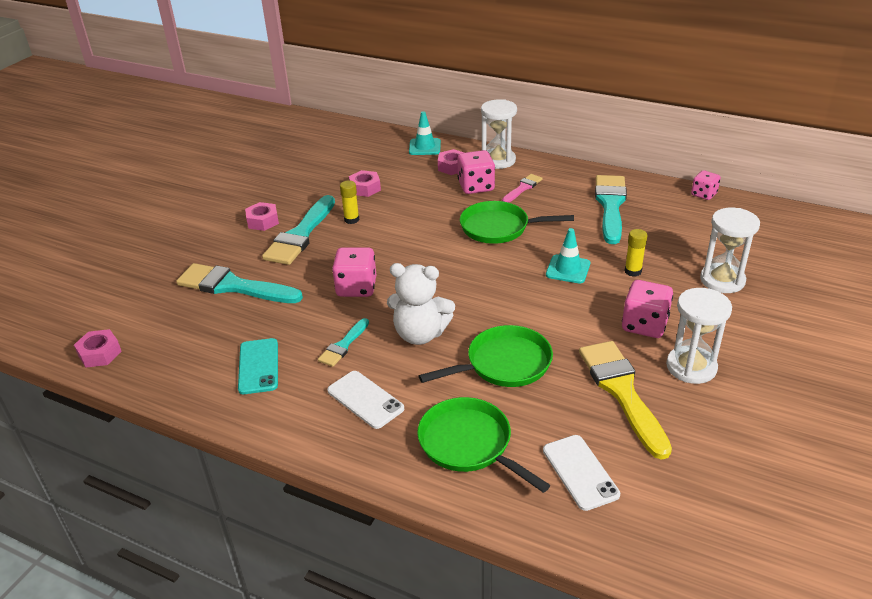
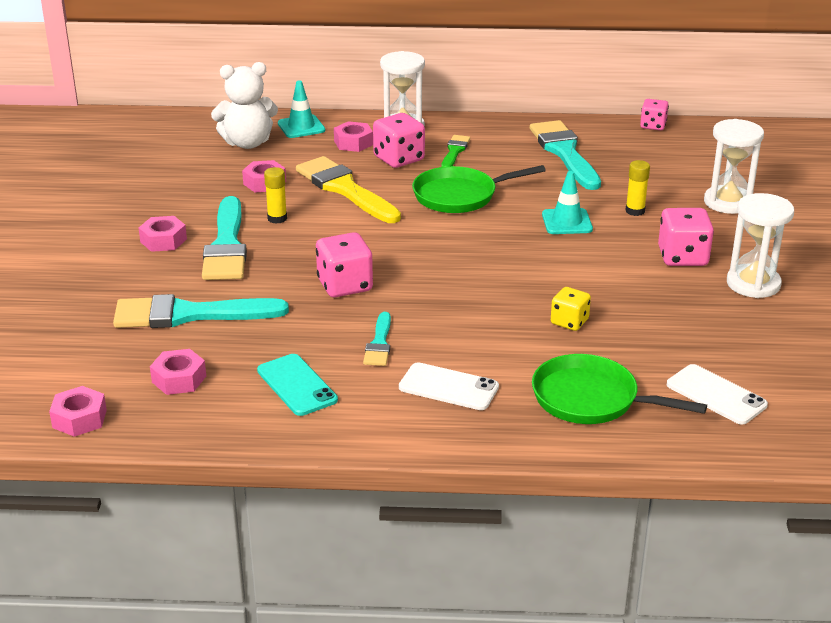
camera: 25 degrees left, 5 degrees down
white teddy bear [387,263,455,345] -> white teddy bear moved to [211,62,278,149]
green pan [419,325,553,387] -> yellow dice [551,287,591,331]
pink brush [502,174,543,203] -> green brush [441,135,470,167]
yellow brush [579,341,672,460] -> yellow brush moved to [296,156,401,223]
none -> pink nut [150,349,206,395]

